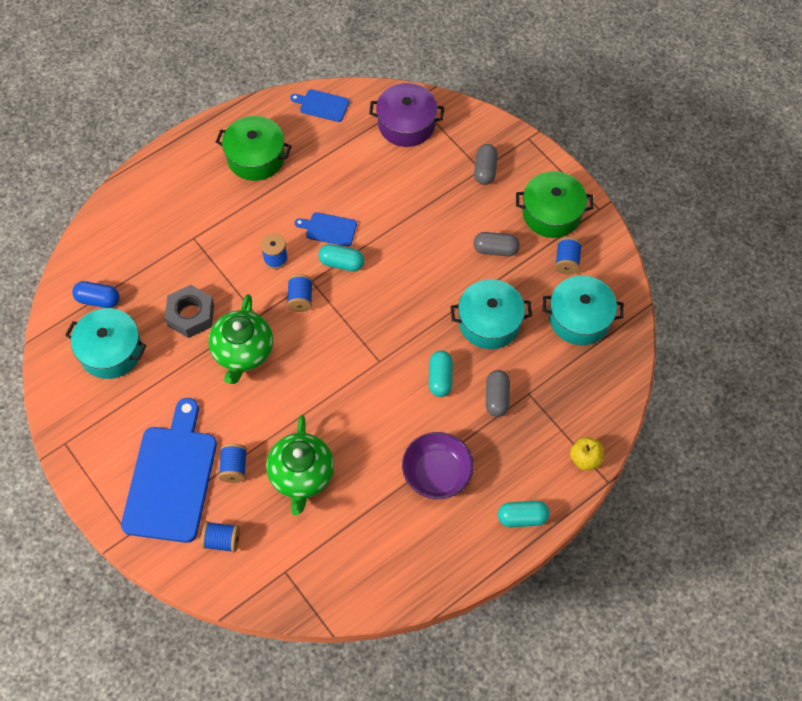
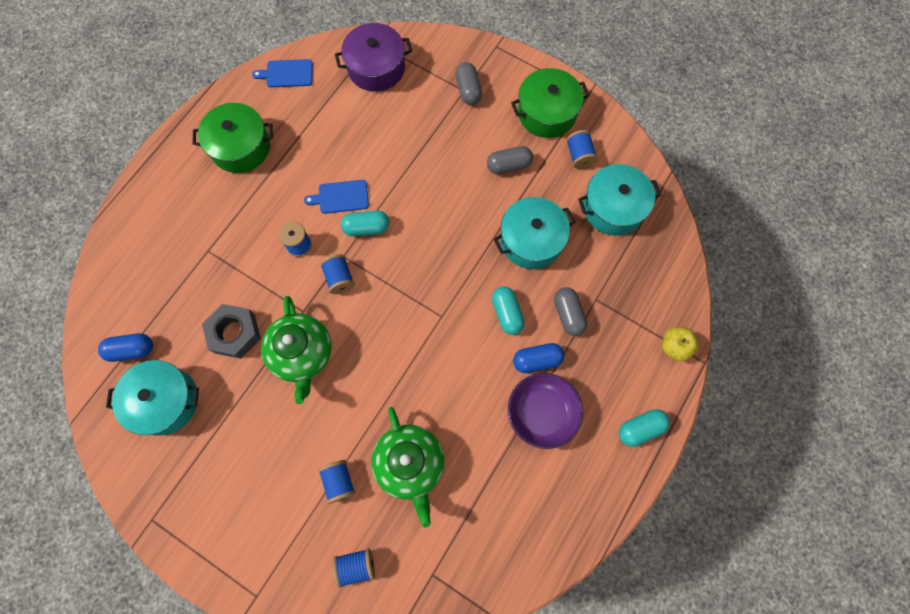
camera: 20 degrees left, 10 degrees up
blue cutting board [121,398,217,543] -> none
none -> blue capsule [513,343,565,373]

